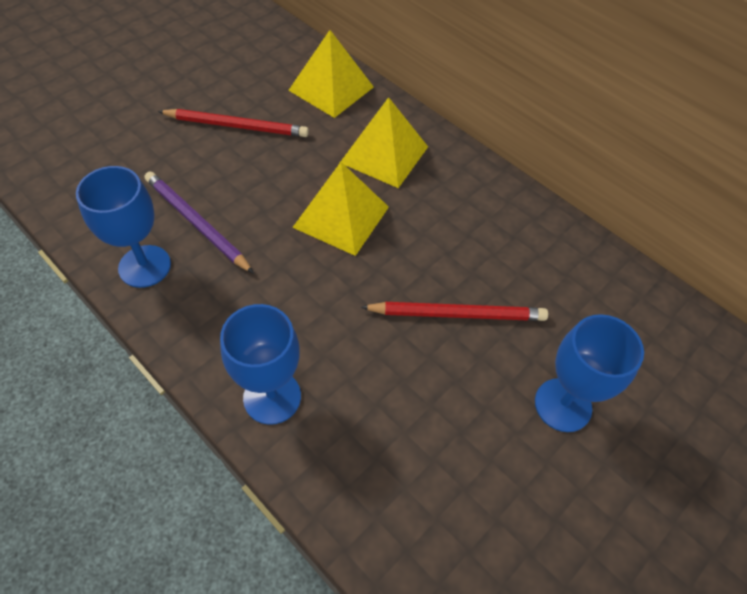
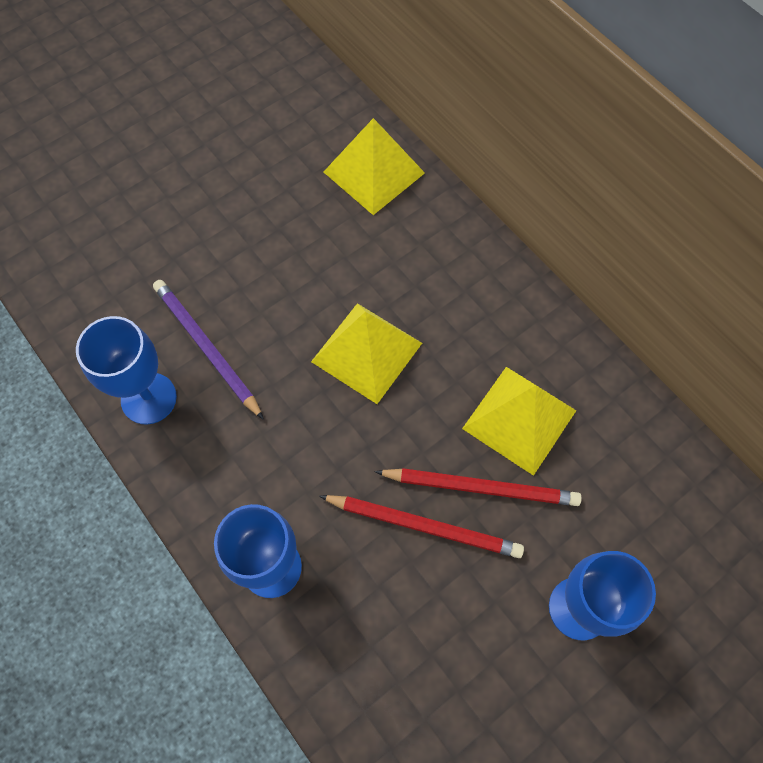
camera: 10 degrees right, 10 degrees up
red pencil [158,109,309,137] -> red pencil moved to [319,495,524,558]
yellow pyramid [341,97,428,188] -> yellow pyramid moved to [462,367,576,476]

